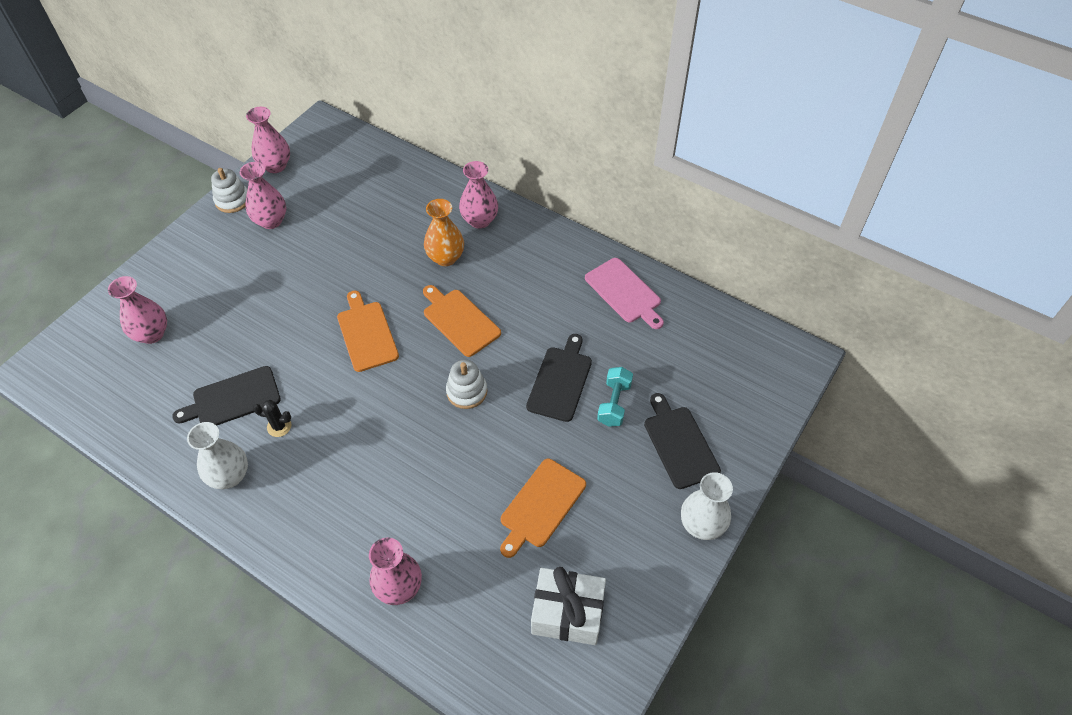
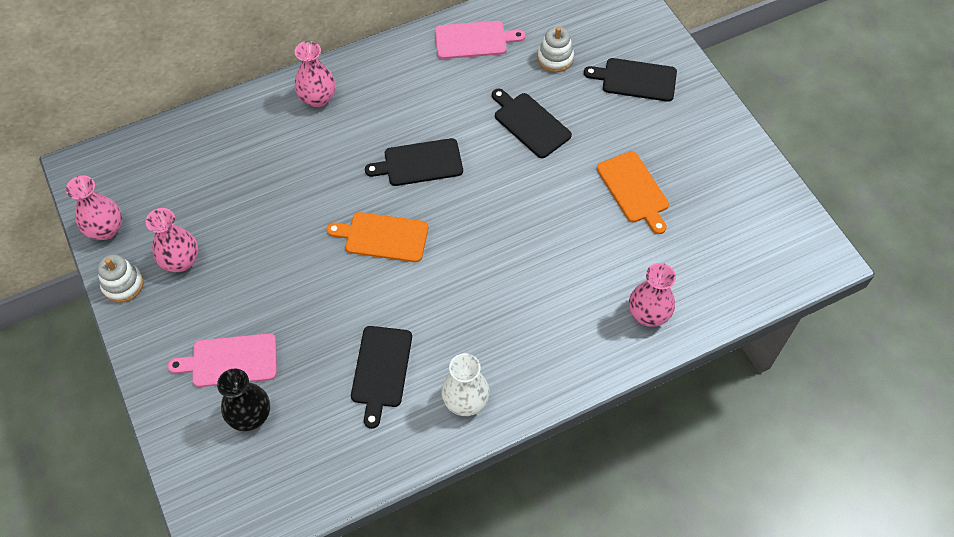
camera: 60 degrees left, 5 degrees up
pink vase [108,276,167,344] -> black vase [217,368,270,431]
black cactus [253,400,291,437] -> none
orange cutting board [423,285,501,357] -> black cutting board [365,138,463,186]
orange vase [424,199,464,266] -> none
white stacking toy [446,360,487,409] -> white stacking toy moved to [538,27,574,72]
white gift [531,567,606,645] -> none
turquoise dumbbell [597,367,633,427] -> none
white vase [681,472,733,540] -> none
none -> pink cutting board [168,333,277,387]

